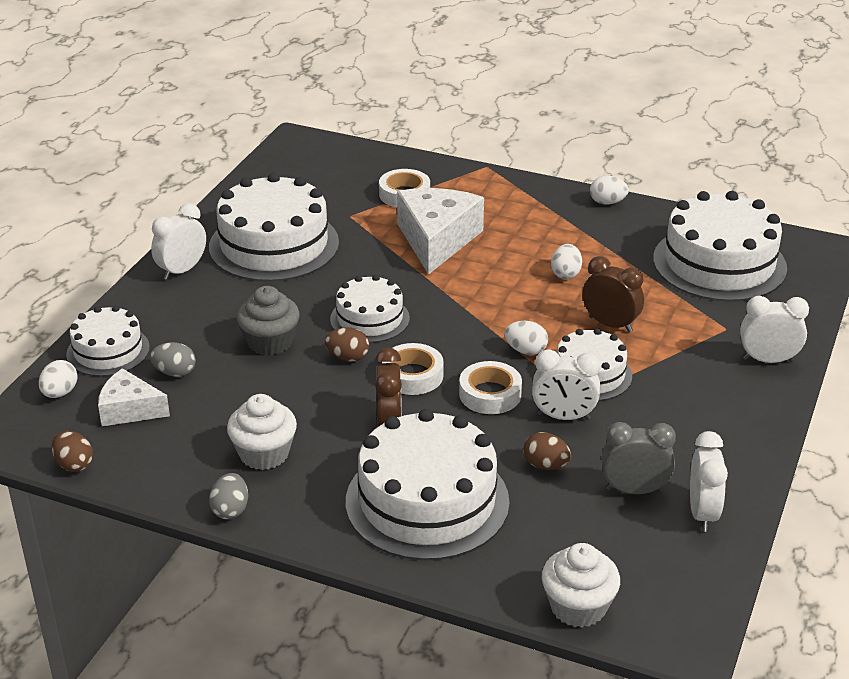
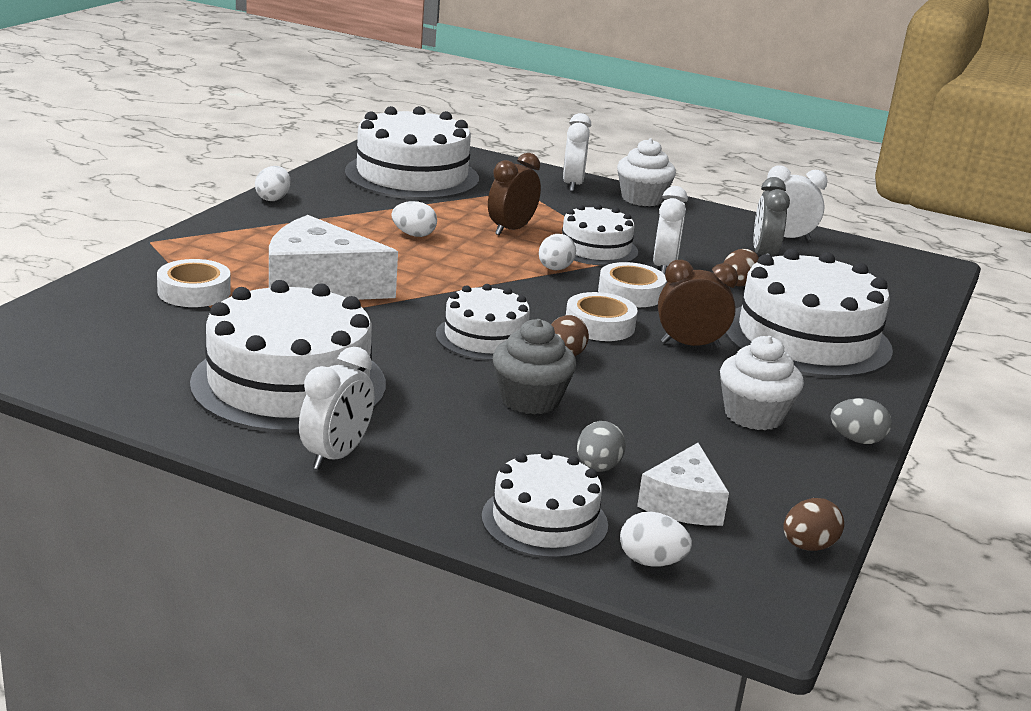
camera: 90 degrees left, 10 degrees down
white clock [151,203,206,280] -> white clock turned 105 degrees counterclockwise [299,347,374,470]
white cupcake [542,543,620,627] -> white cupcake moved to [617,138,676,206]

